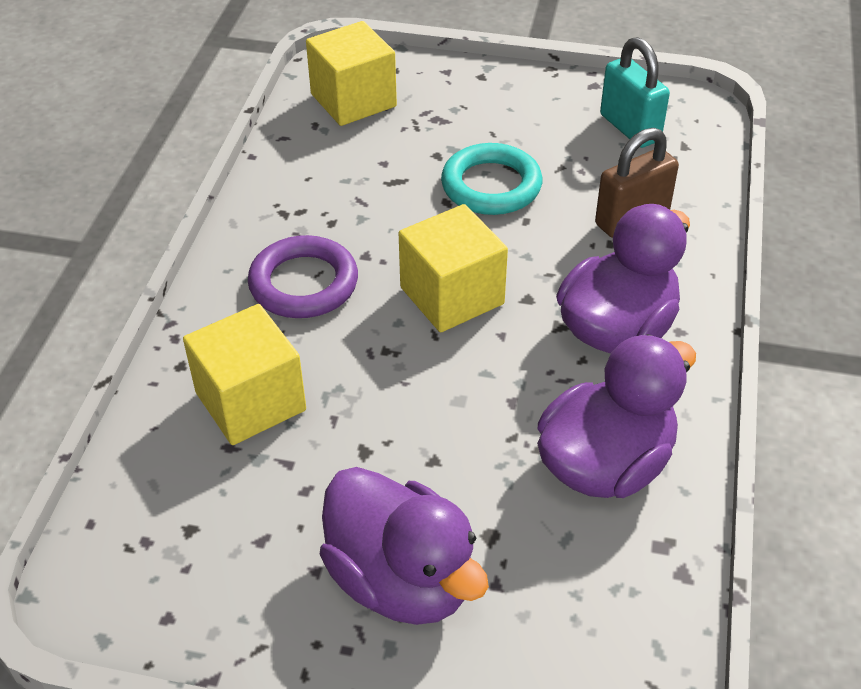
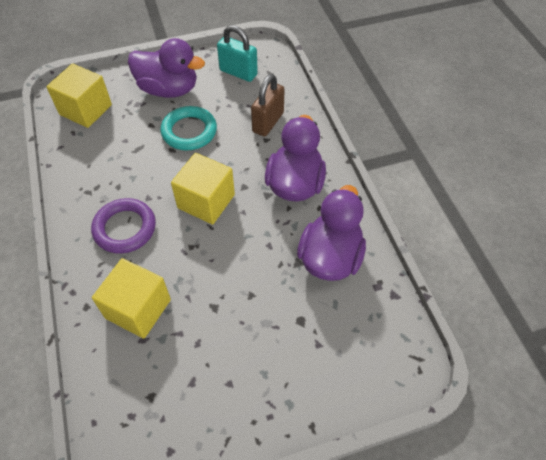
camera: 30 degrees left, 10 degrees up
purple duck [320,467,489,625] -> purple duck moved to [128,38,205,98]

